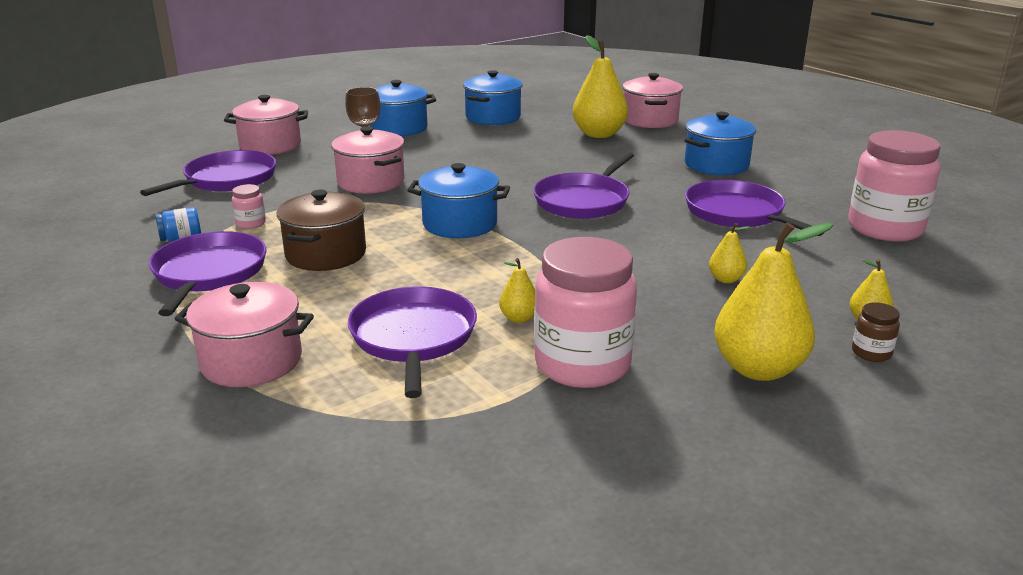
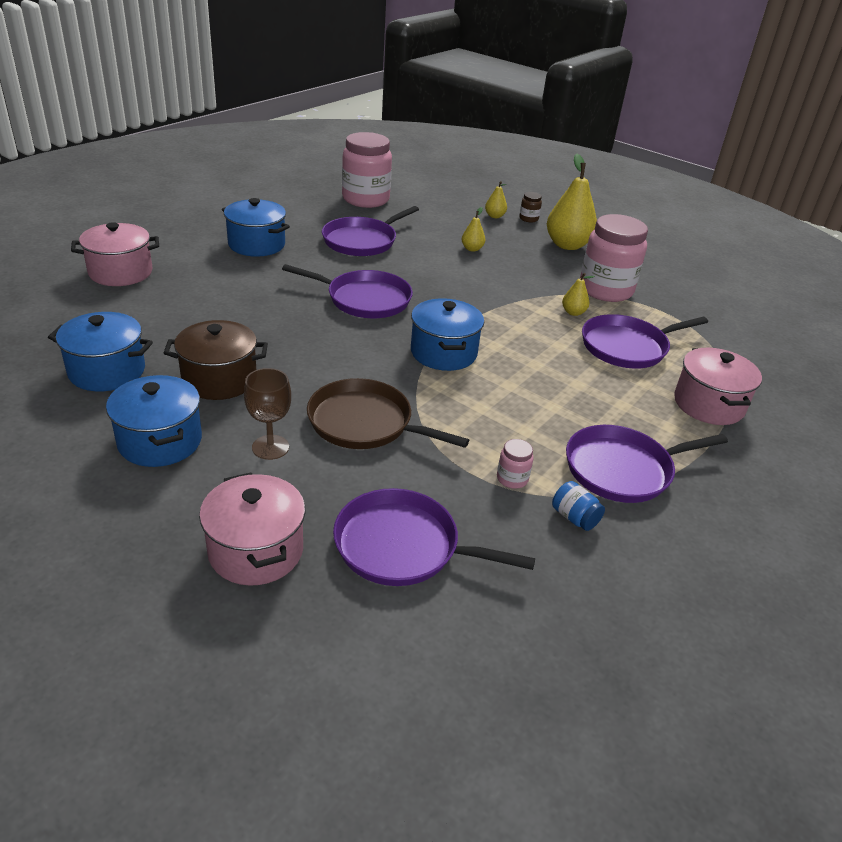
camera: 110 degrees left, 10 degrees up
brown pot [277,190,366,271] -> brown pot moved to [164,320,268,400]
pink pot [331,126,405,193] -> brown pan [307,378,469,449]
yellow pear [573,35,628,138] -> none

